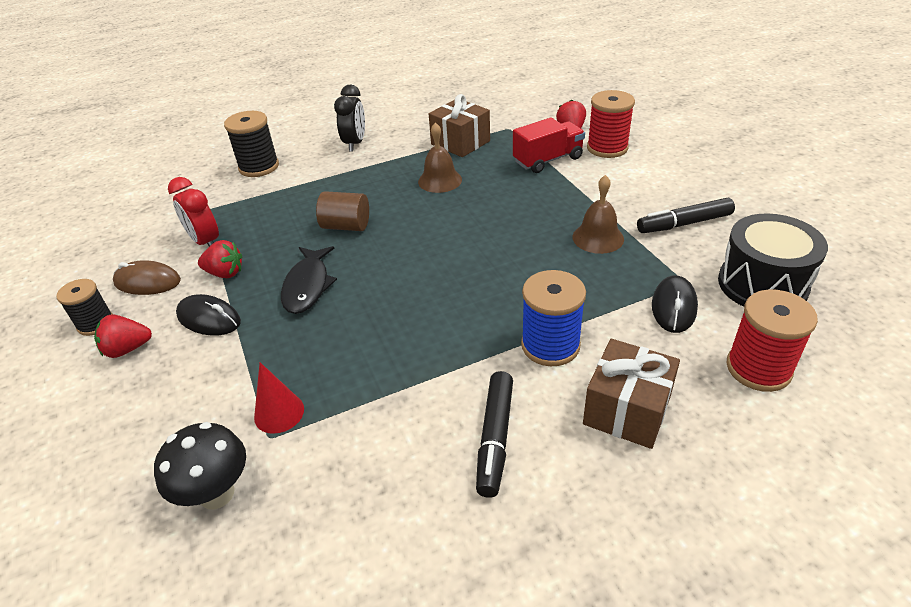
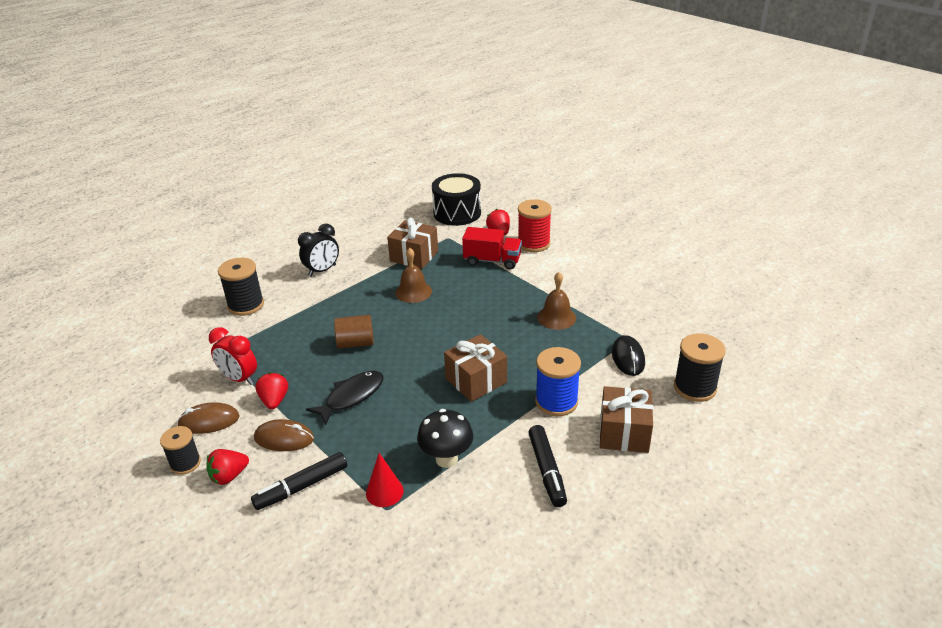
camera: 20 degrees left, 5 degrees down
black mushroom [154,422,246,510] -> black mushroom moved to [417,409,473,468]
black mouse [176,294,241,335] -> brown mouse [254,419,314,451]
red strawberry [198,240,242,278] -> red strawberry turned 90 degrees counterclockwise [255,372,288,409]
black fish [281,246,337,314] -> black fish turned 120 degrees counterclockwise [306,371,384,425]
black clock [334,85,365,152] -> black clock turned 60 degrees clockwise [298,224,339,277]
red truck [513,118,585,173] -> red truck turned 60 degrees clockwise [462,227,522,270]
black marker [637,198,735,233] -> black marker moved to [251,452,347,510]
black drum [718,213,828,307] -> black drum moved to [432,173,481,226]
red spool [727,290,818,392] -> black spool [674,333,726,402]
none -> brown gift [444,334,507,402]

